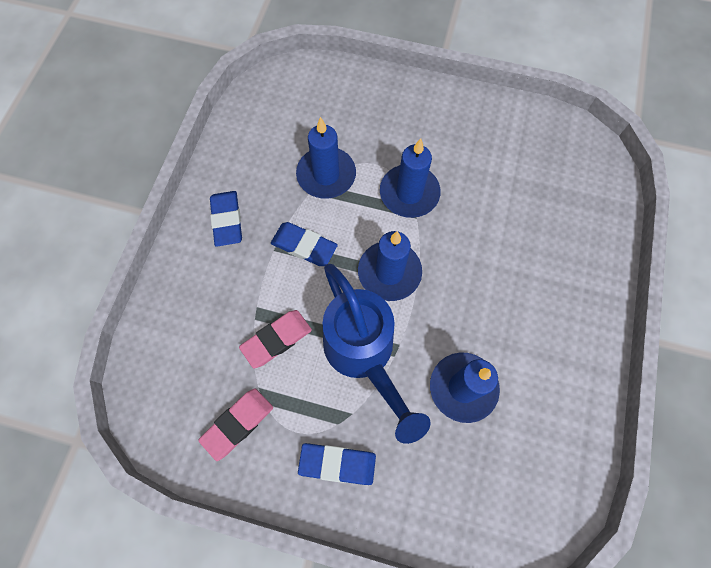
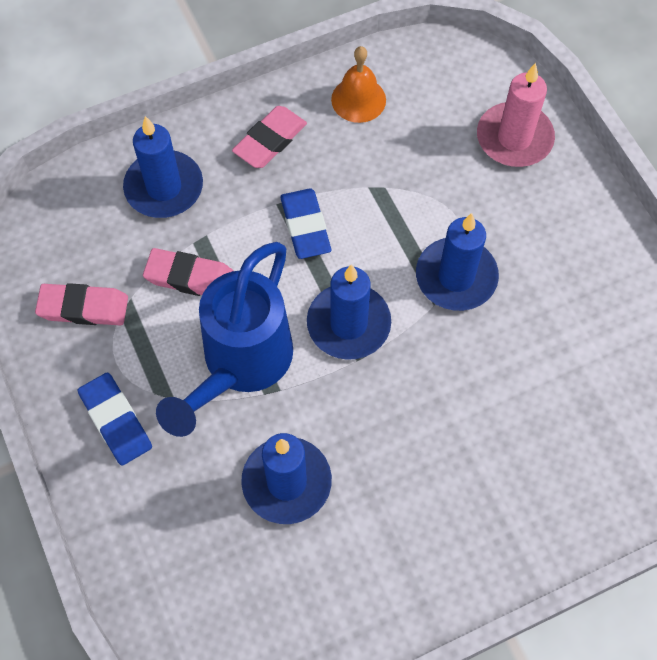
camera: 50 degrees right, 5 degrees down
blue eraser [210,191,242,247] -> pink eraser [232,106,307,168]
blue candle [296,117,356,199] -> blue candle moved to [123,116,203,218]
none -> orange bell [331,46,386,123]
none -> pink candle [477,63,555,167]

